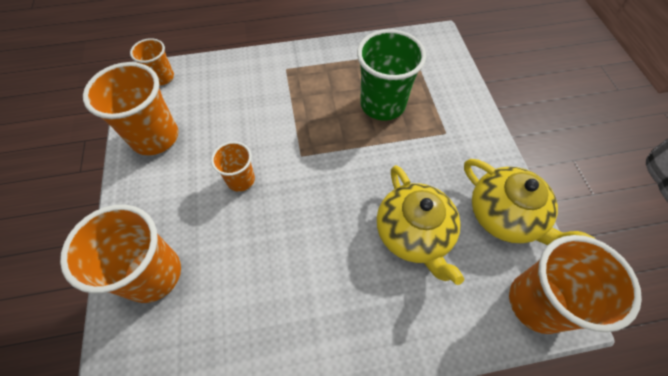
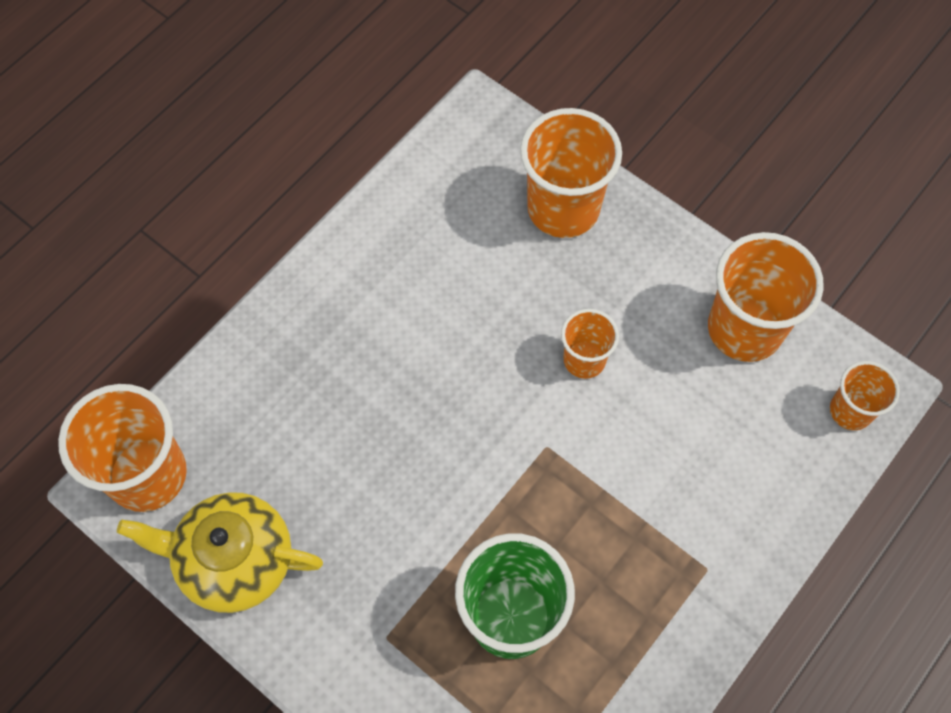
camera: 140 degrees right, 5 degrees up
yellow teapot [377,165,464,285] -> none

